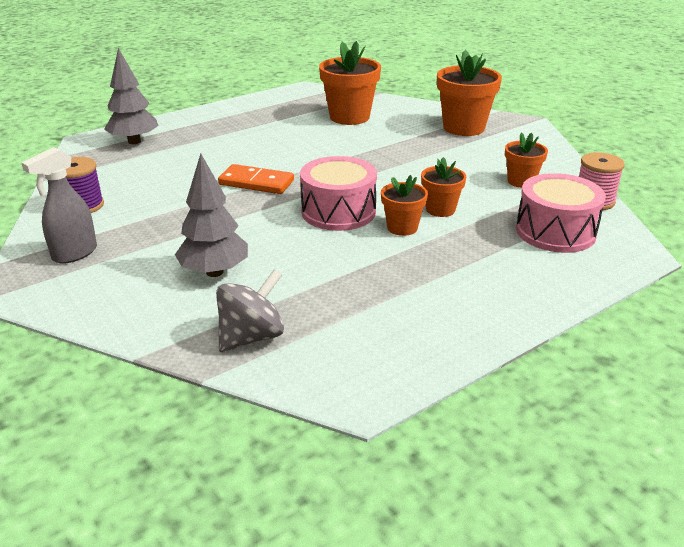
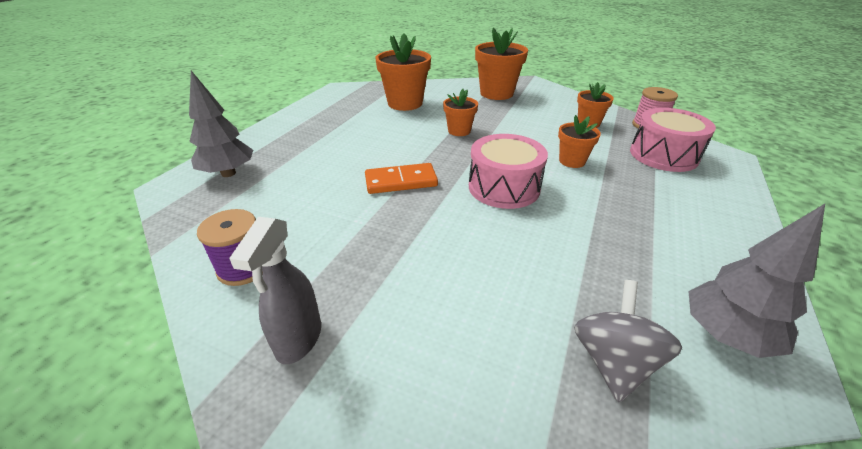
camera: 30 degrees left, 5 degrees up
grey tree [175,154,248,277] -> grey tree moved to [688,204,825,358]
orange flower pot [381,175,428,236] -> orange flower pot moved to [443,89,478,136]

